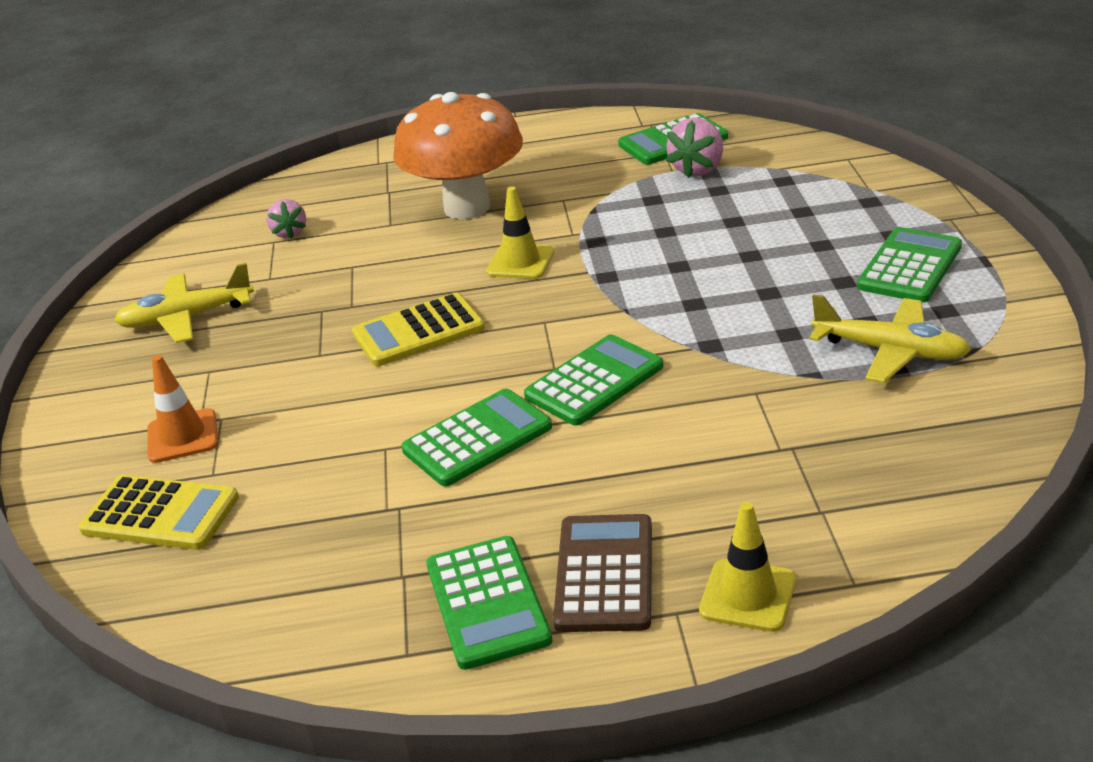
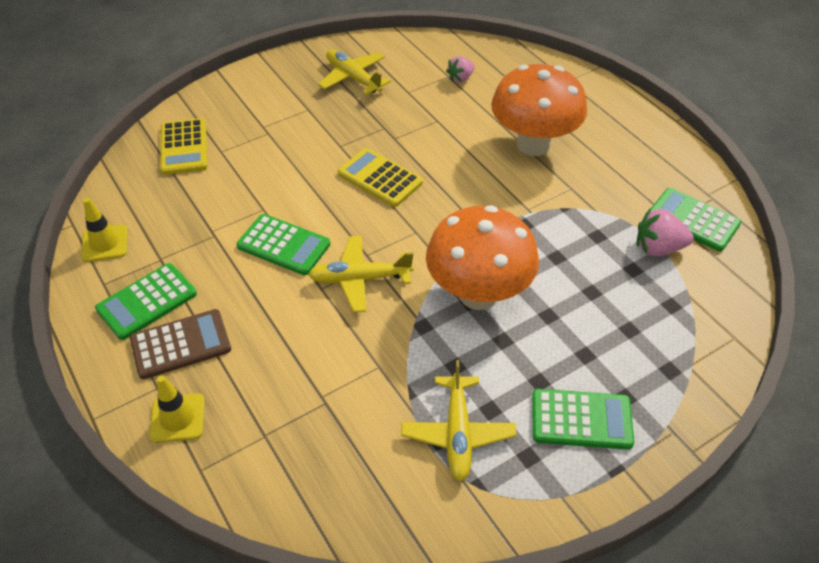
camera: 60 degrees right, 15 degrees up
orange traffic cone [147,355,218,463] -> none
yellow traffic cone [486,187,554,279] -> yellow traffic cone moved to [81,198,128,262]
green calculator [524,334,663,426] -> yellow plane [308,236,413,313]
none -> orange mushroom [426,205,539,310]

